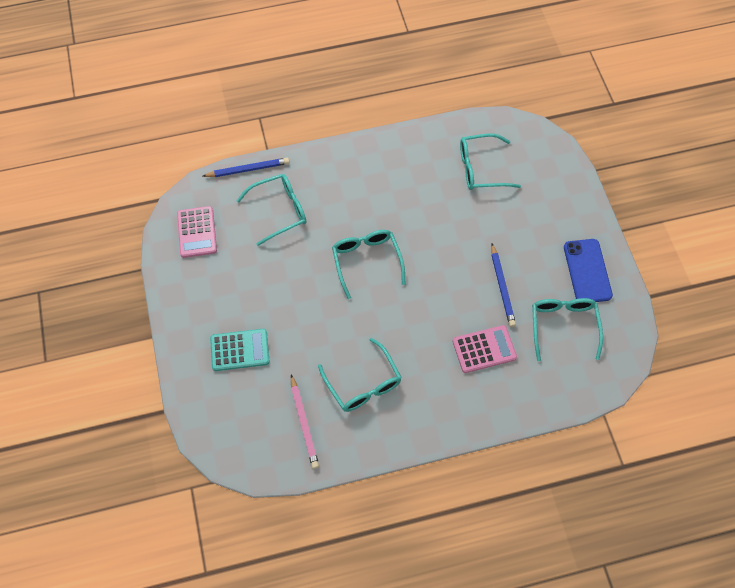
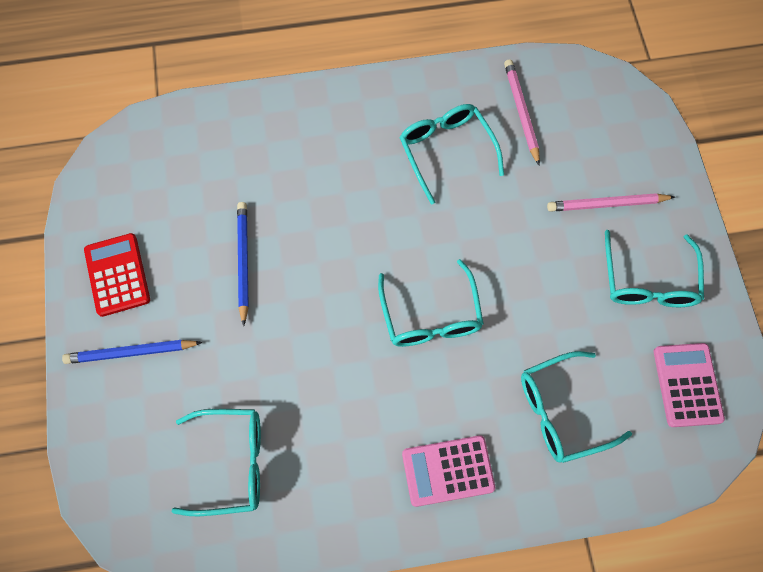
camera: 175 degrees left, 5 degrees up
blue pencil [203,158,290,177] -> blue pencil moved to [62,340,202,364]
turquoise calculator [210,329,270,371] -> pink pencil [547,193,675,212]
pink calculator [453,325,517,373] -> pink calculator moved to [402,435,495,507]
turquoise glasses [532,298,603,361] -> turquoise glasses moved to [605,230,704,307]
blue phone [564,239,613,302] -> red calculator [84,233,150,317]

